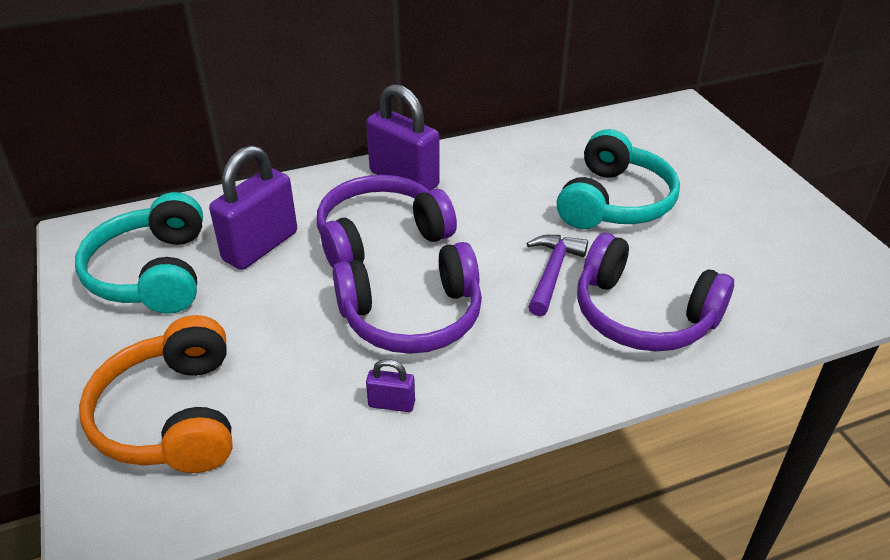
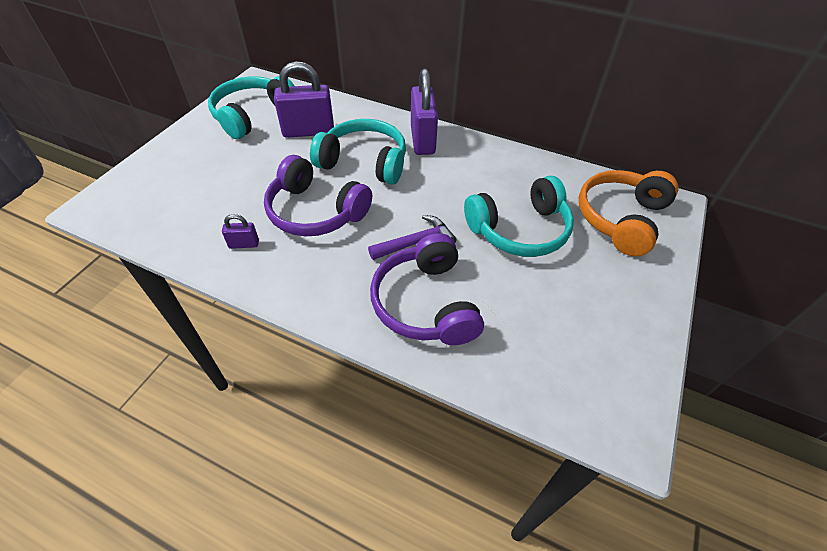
camera: 45 degrees right, 10 degrees up
orange headphones [79,315,233,473] -> orange headphones moved to [579,170,679,256]
purple headphones [317,175,457,268] -> turquoise headphones [310,119,406,185]
purple padlock [366,359,415,412] -> purple padlock turned 60 degrees counterclockwise [222,214,259,249]

